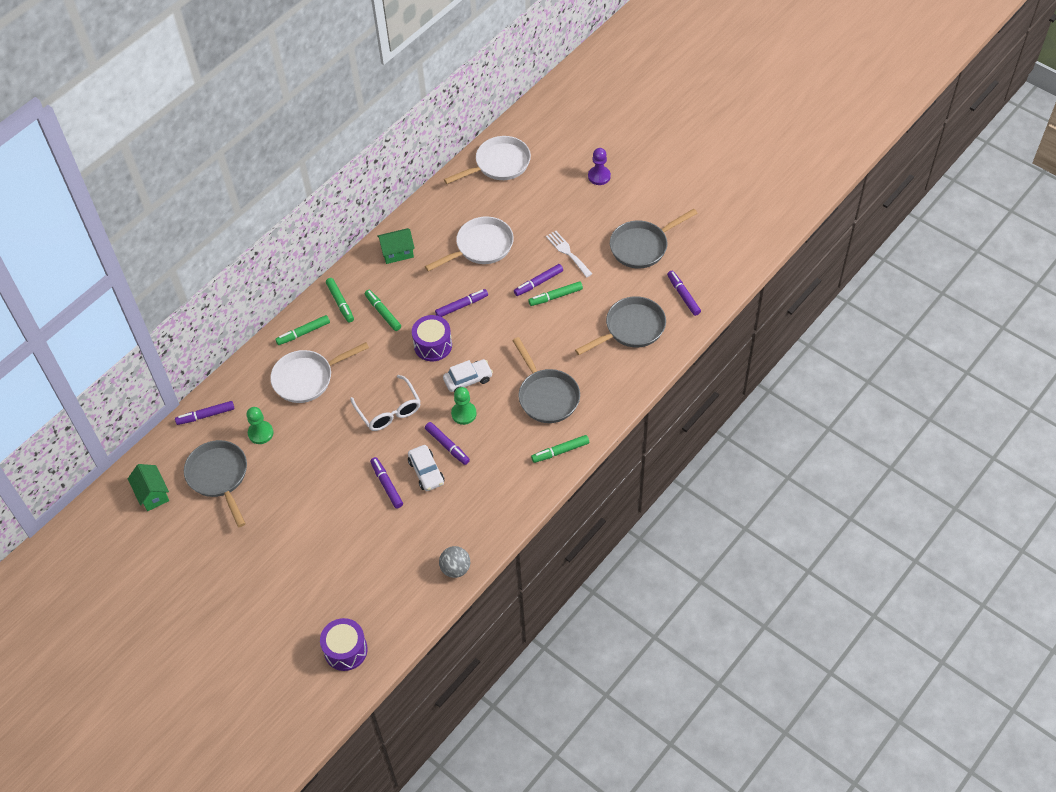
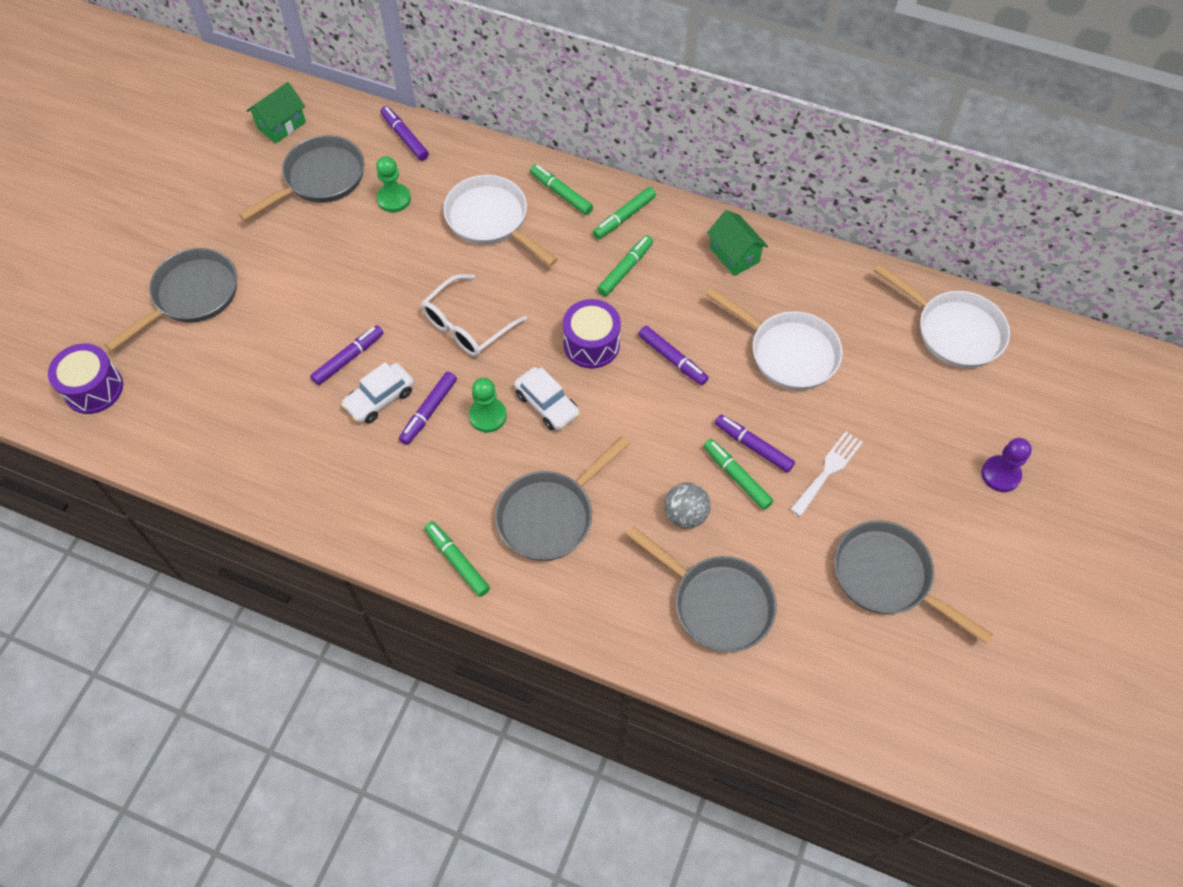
camera: 70 degrees right, 5 degrees up
grey ball [439,546,470,578] -> grey ball moved to [664,482,711,528]
purple marker [667,271,701,316] -> none
none -> grey pan [105,248,237,351]

